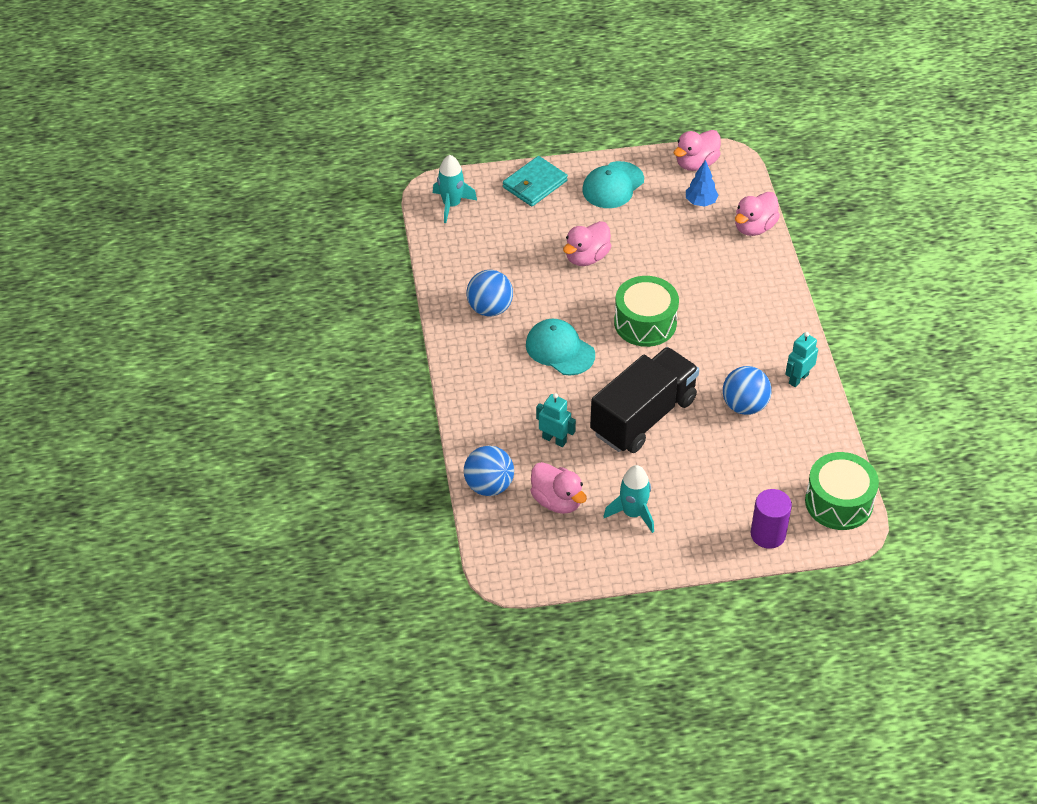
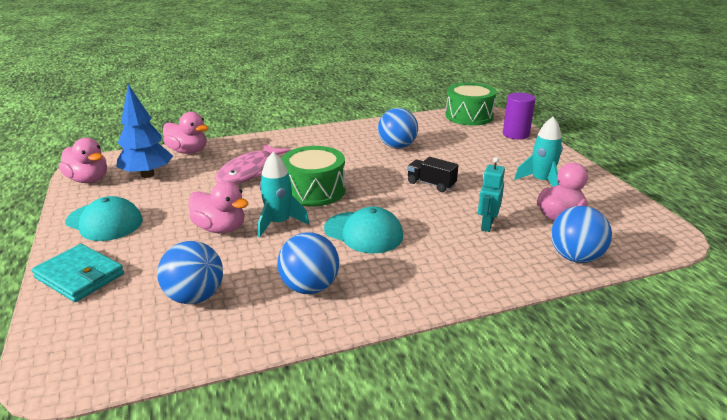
camera: 100 degrees left, 20 degrees down
turquoise rocket [433,155,477,223] -> turquoise rocket moved to [258,152,309,237]
turquoise cap [526,319,595,375] -> turquoise cap turned 90 degrees counterclockwise [324,207,403,253]
black truck [590,347,699,453] -> black truck [407,157,458,192], size x0.44
blue tree [686,160,719,207] -> blue tree [116,84,173,178], size x1.63
turquoise robot [785,332,818,387] -> none
none -> blue ball [157,241,223,304]
none -> pink fish [215,143,291,184]

